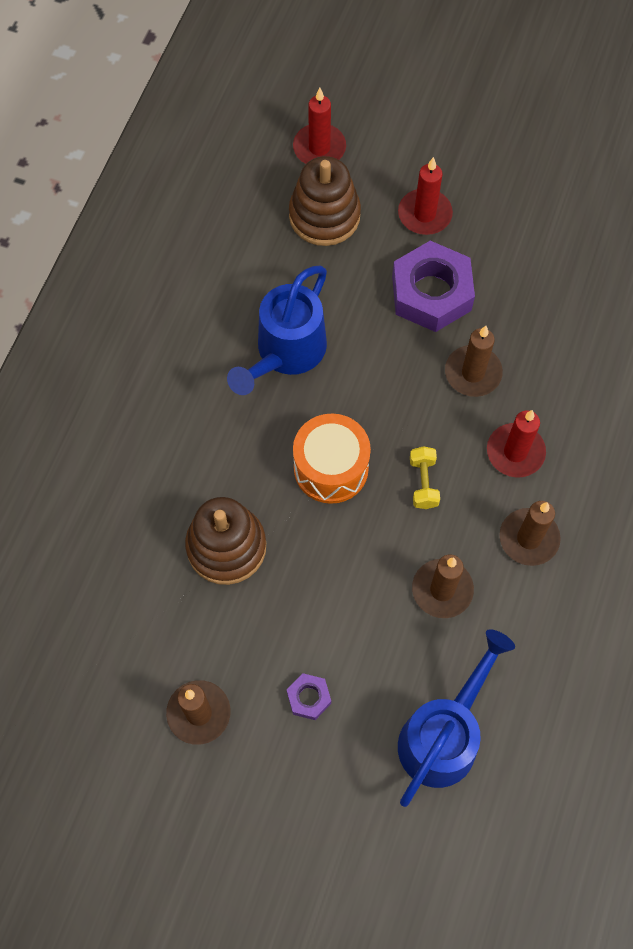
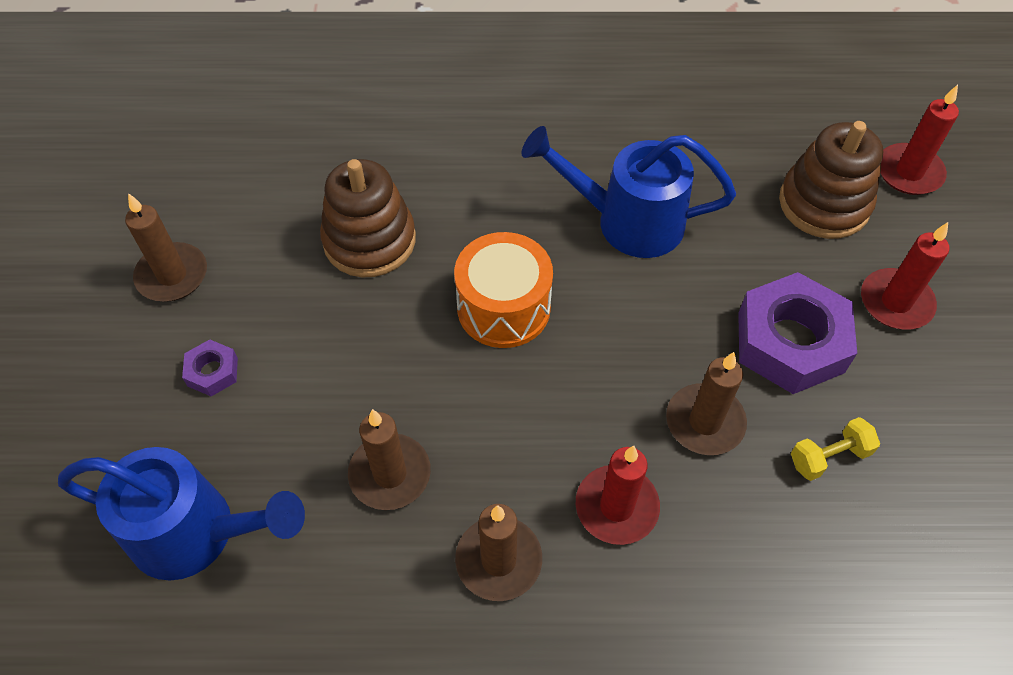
camera: 70 degrees right, 10 degrees down
yellow dumbbell [410,446,440,509] -> yellow dumbbell moved to [791,417,880,481]

